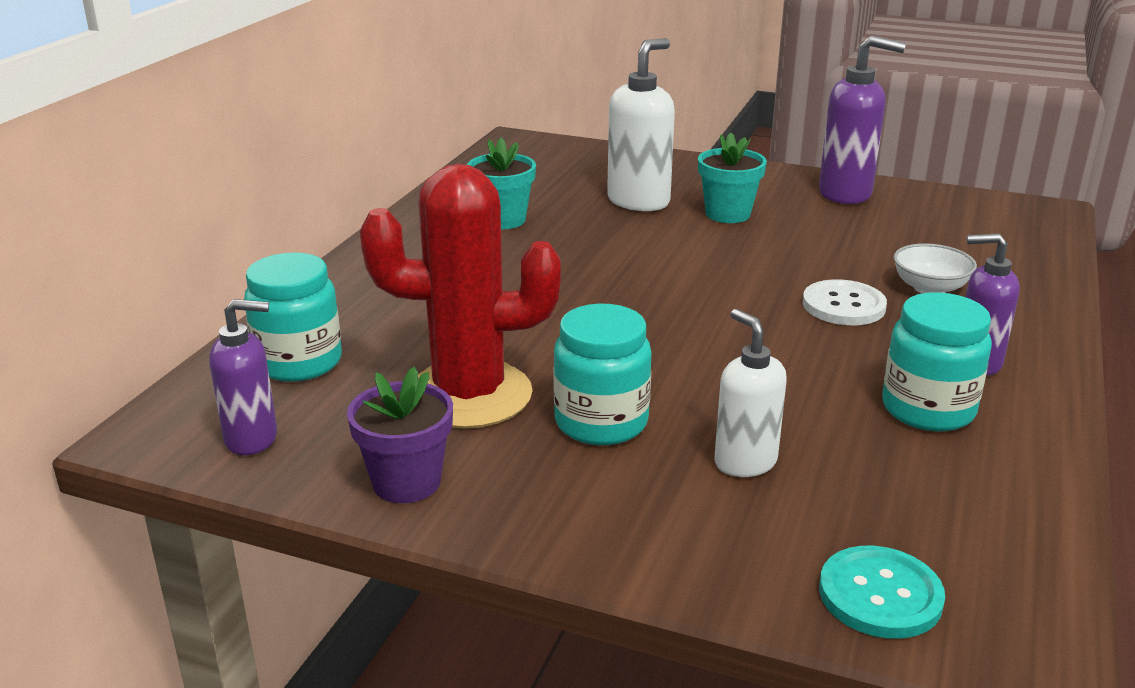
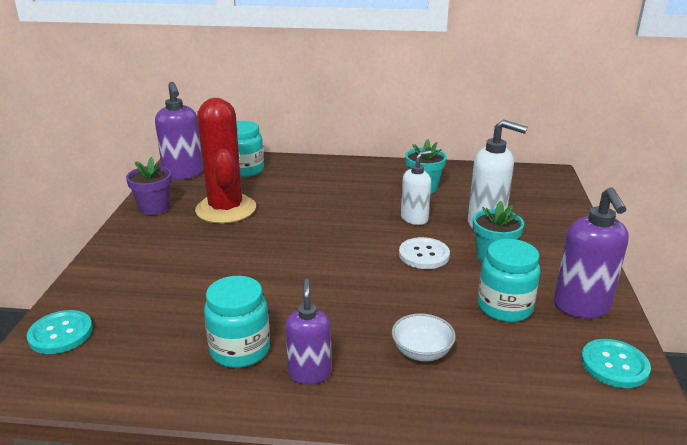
camera: 75 degrees right, 0 degrees up
purple soap dispenser [209,299,277,455] -> purple soap dispenser [155,82,203,180], size x1.51
turquoise jar [553,304,652,445] -> turquoise jar moved to [478,239,541,322]
white soap dispenser [714,309,787,477] -> white soap dispenser moved to [401,150,431,225]
white button [802,279,887,325] -> white button moved to [399,237,450,269]
none -> turquoise button [581,339,651,388]

